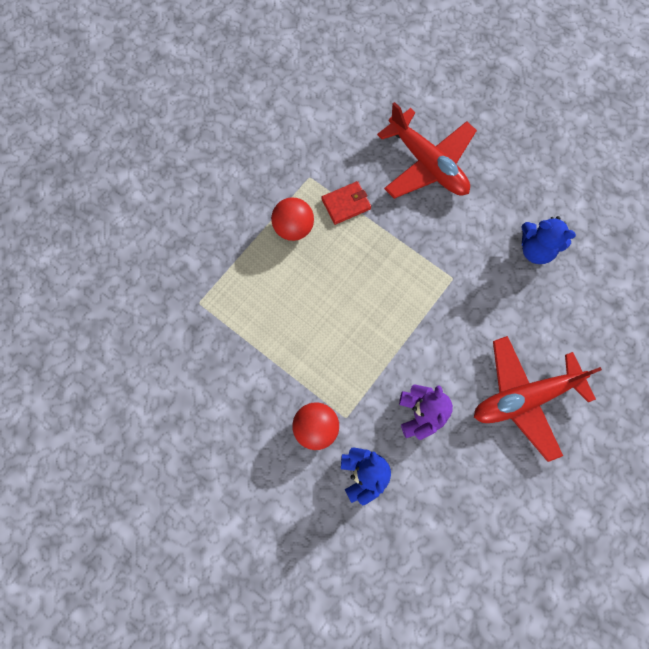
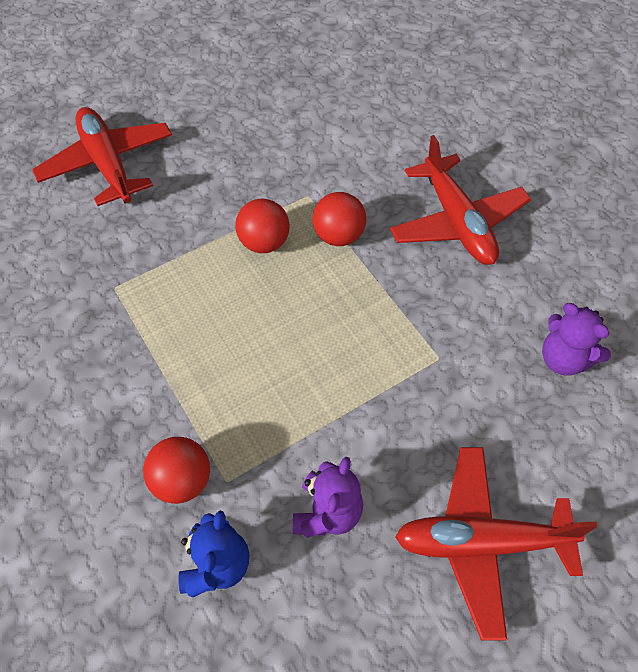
camera: 20 degrees right, 15 degrees down
red wallet [322,181,371,225] -> red ball [313,192,366,246]
blue teddy bear [522,216,576,264] -> purple teddy bear [542,303,611,376]
none -> red plane [32,107,172,206]

